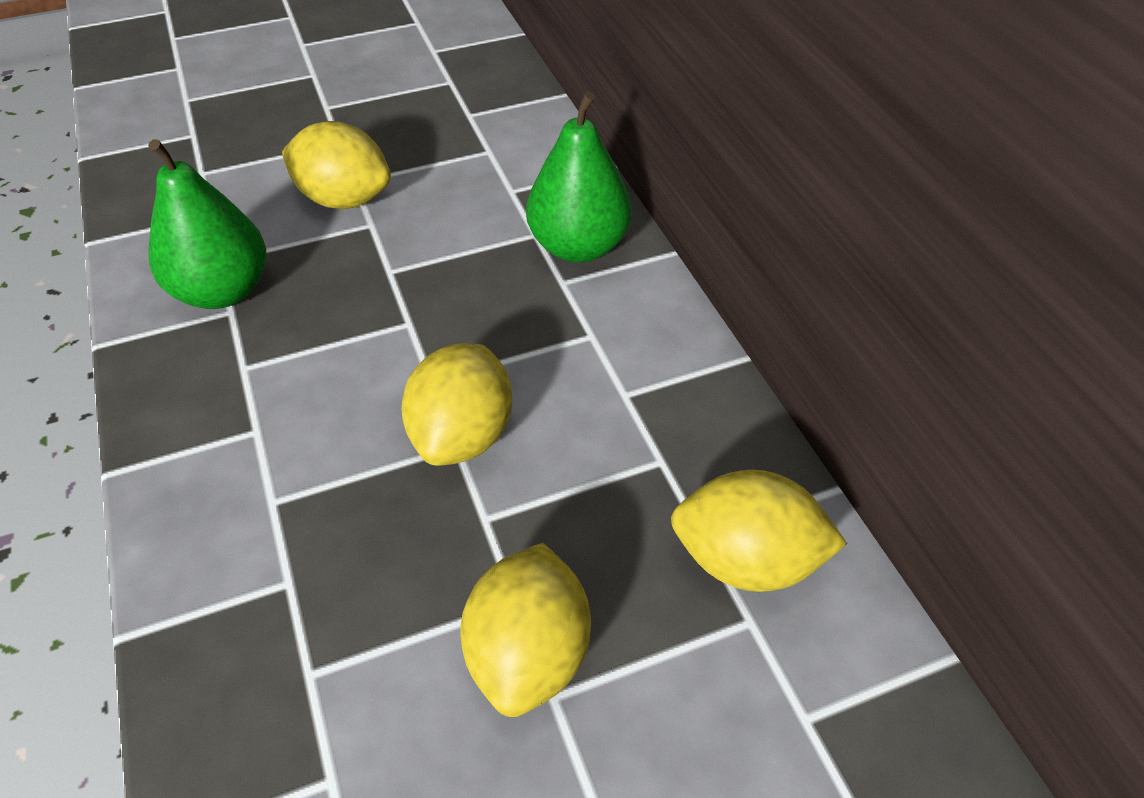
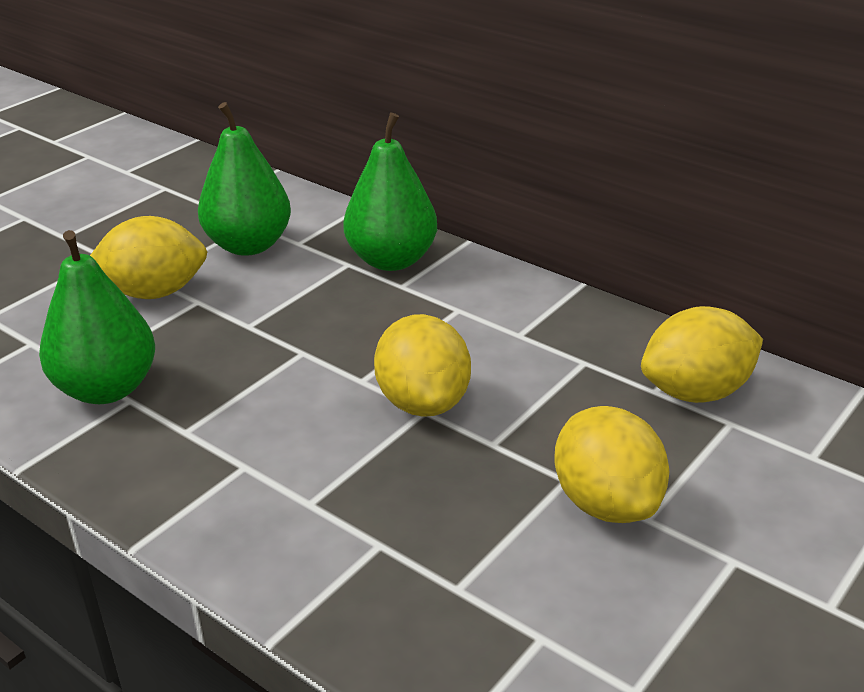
camera: 30 degrees left, 15 degrees down
none -> green pear [198,102,291,256]

